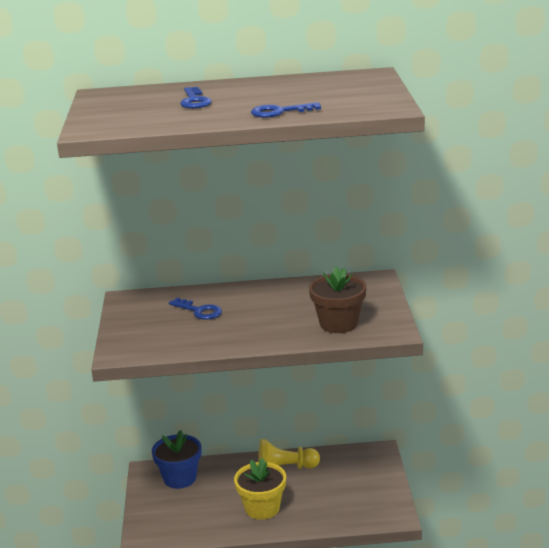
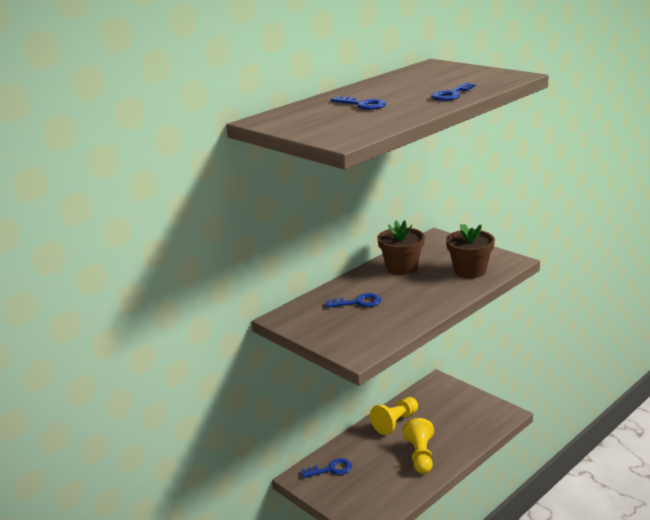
camera: 40 degrees left, 0 degrees up
blue flower pot [152,430,201,489] -> blue key [302,458,352,478]
yellow flower pot [234,458,286,520] -> yellow pawn [403,418,434,474]
none -> brown flower pot [377,220,425,275]

